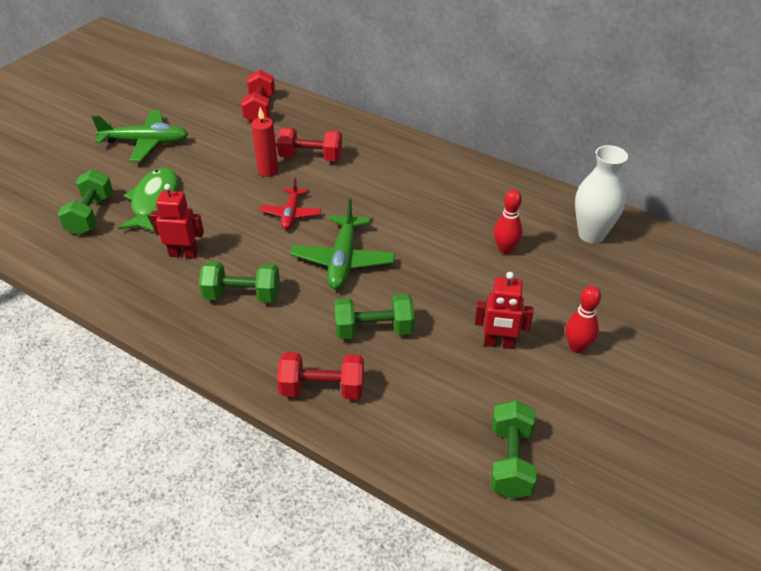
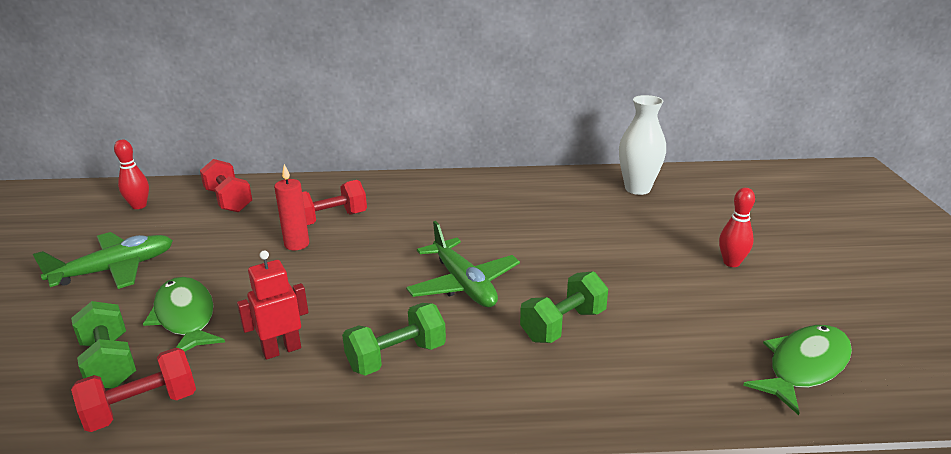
camera: 35 degrees left, 15 degrees down
red plane [260,177,321,229] -> none
red dumbbell [277,352,364,399] -> red dumbbell moved to [71,348,196,432]
red robot [475,272,533,349] -> none
green dumbbell [491,400,537,499] -> green fish [743,325,852,415]
red bowling pin [494,189,523,254] -> red bowling pin moved to [114,140,149,209]

